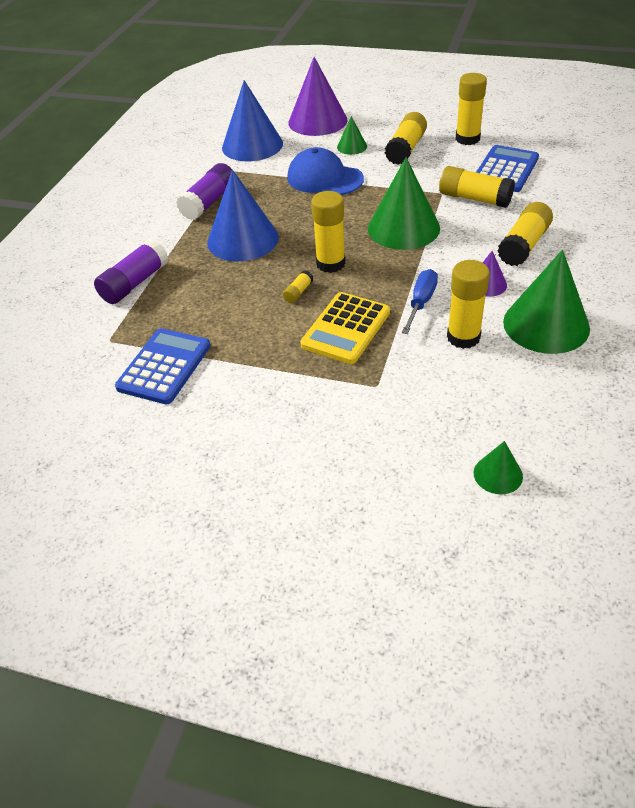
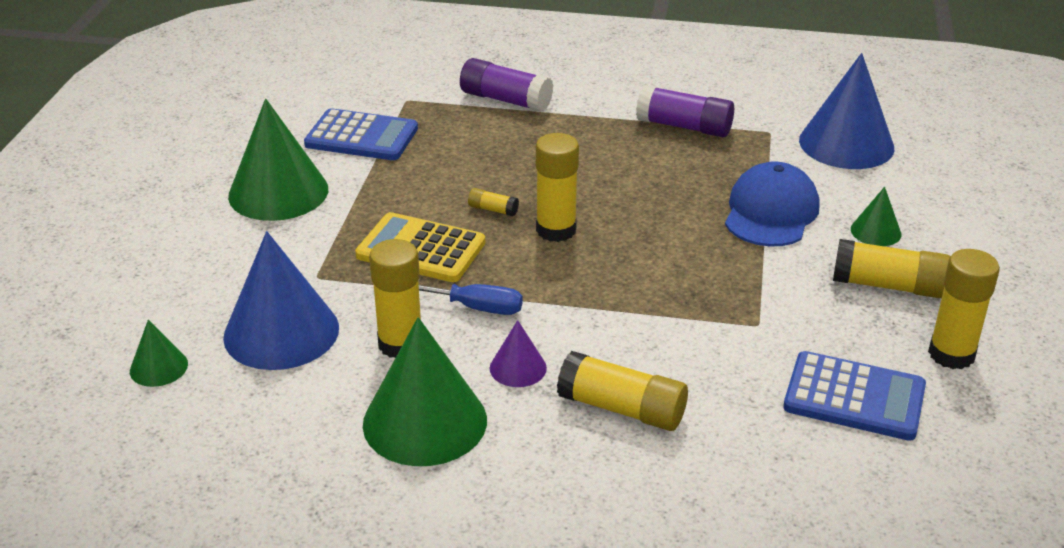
camera: 80 degrees right, 10 degrees down
blue cone [207,170,279,261] -> blue cone moved to [223,231,339,370]
purple cone [288,57,348,136] -> none
green cone [368,157,440,250] -> green cone moved to [228,99,328,221]
yellow glue stick [439,166,515,208] -> none

